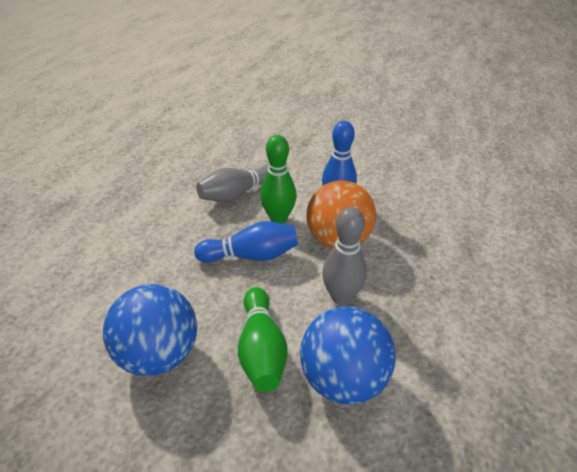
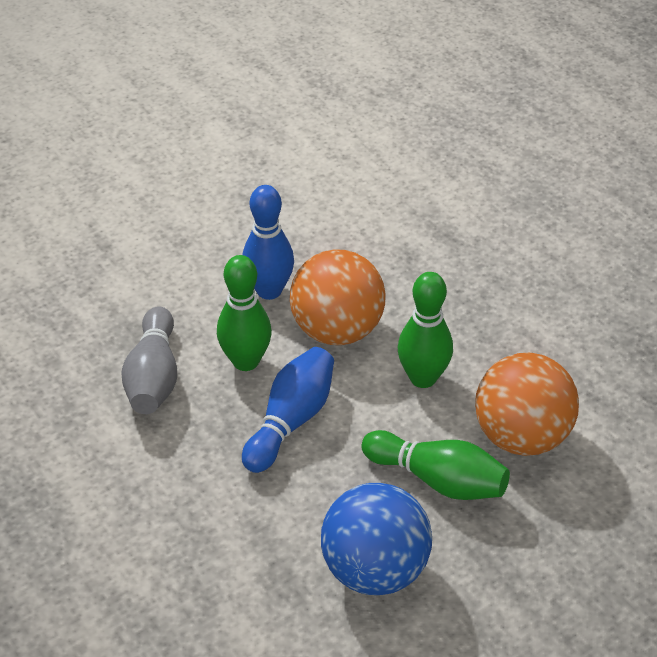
camera: 55 degrees left, 5 degrees up
blue ball [300,307,396,405] -> orange ball [475,353,579,456]
grey bowling pin [322,207,367,305] -> green bowling pin [398,272,453,388]

